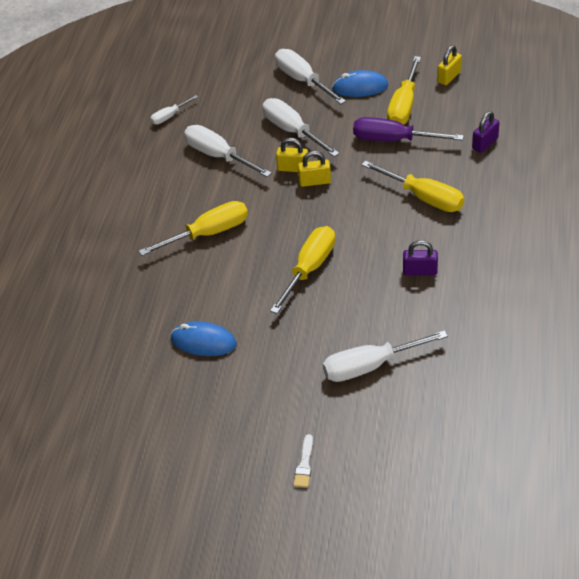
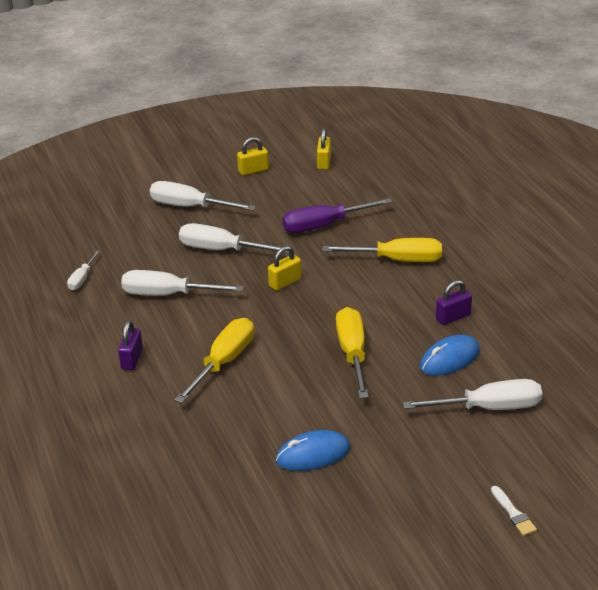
camera: 35 degrees left, 10 degrees down
yellow padlock [276,138,309,172] -> yellow padlock moved to [237,137,269,175]
white screwdriver [323,330,448,382] -> white screwdriver turned 135 degrees counterclockwise [403,379,542,410]
blue mouse [332,70,388,97] -> blue mouse moved to [420,335,480,376]
yellow screwdriver [387,56,421,125] -> none
purple padlock [472,111,499,153] -> purple padlock moved to [118,320,143,370]

